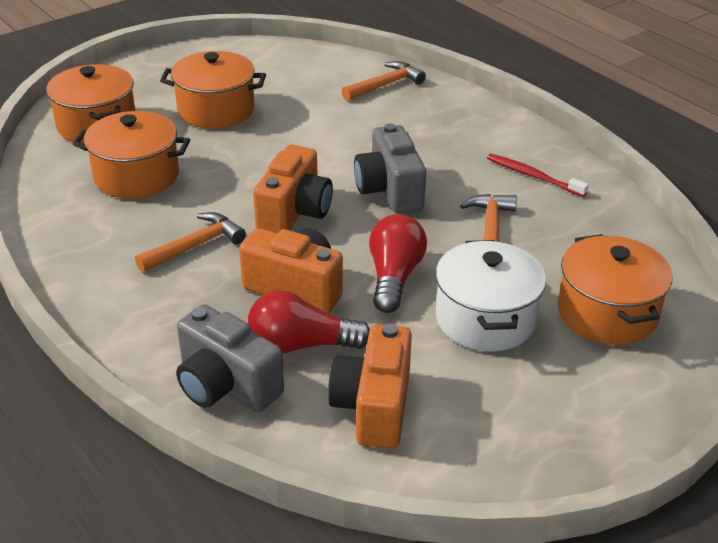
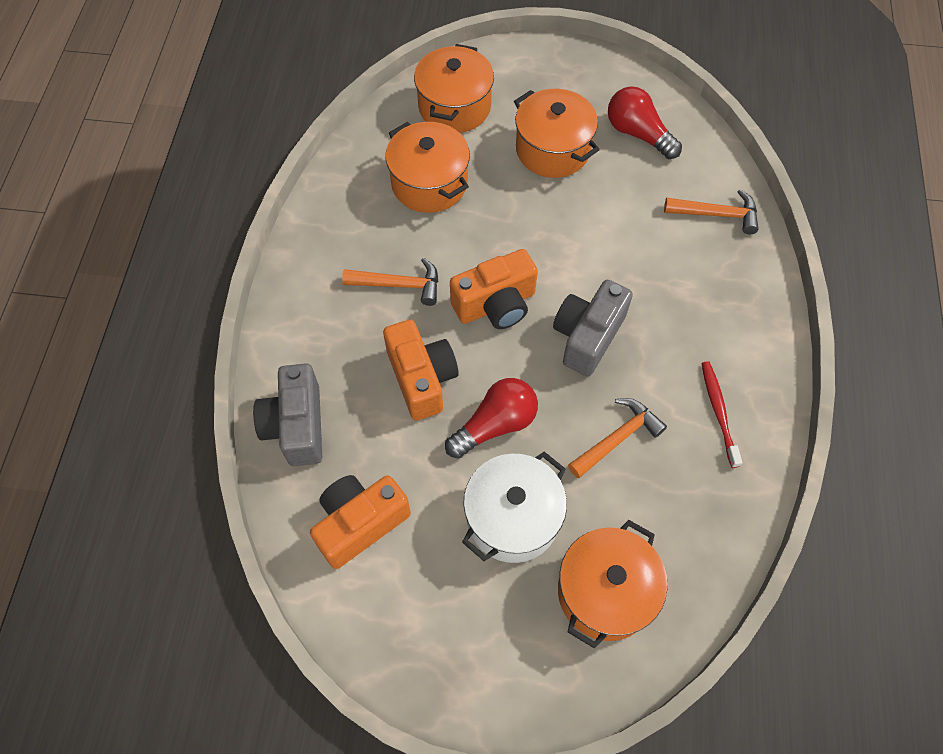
camera: 45 degrees right, 25 degrees up
red light bulb [248,290,370,353] -> red light bulb moved to [608,86,682,159]

